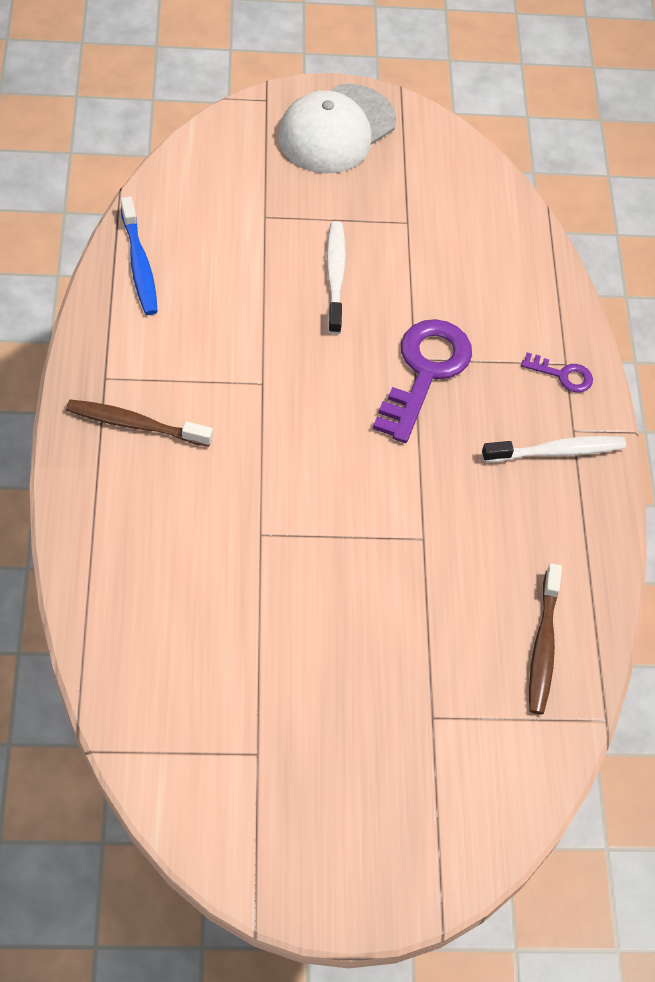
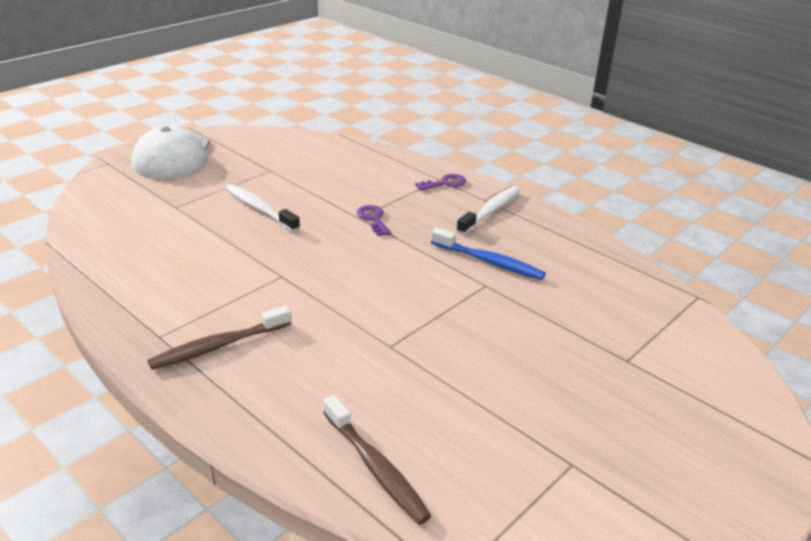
camera: 40 degrees left, 25 degrees down
blue toothbrush [121,196,158,315] -> blue toothbrush moved to [431,228,546,280]
purple key [373,319,472,443] -> purple key [357,205,391,236], size x0.48
brown toothbrush [529,563,562,715] -> brown toothbrush moved to [323,395,432,525]

